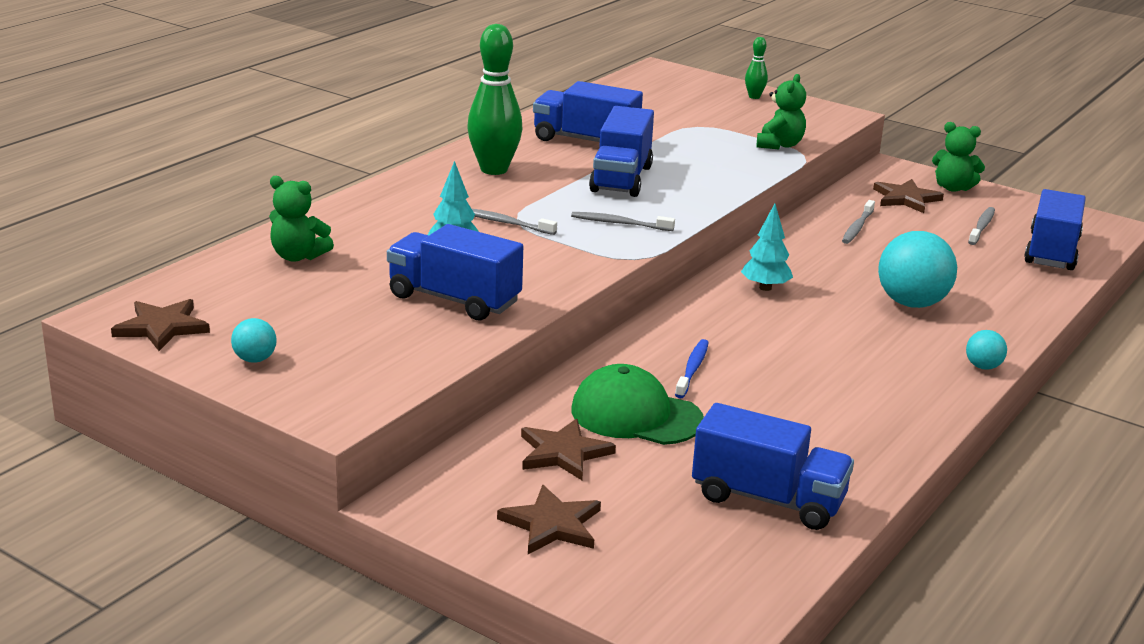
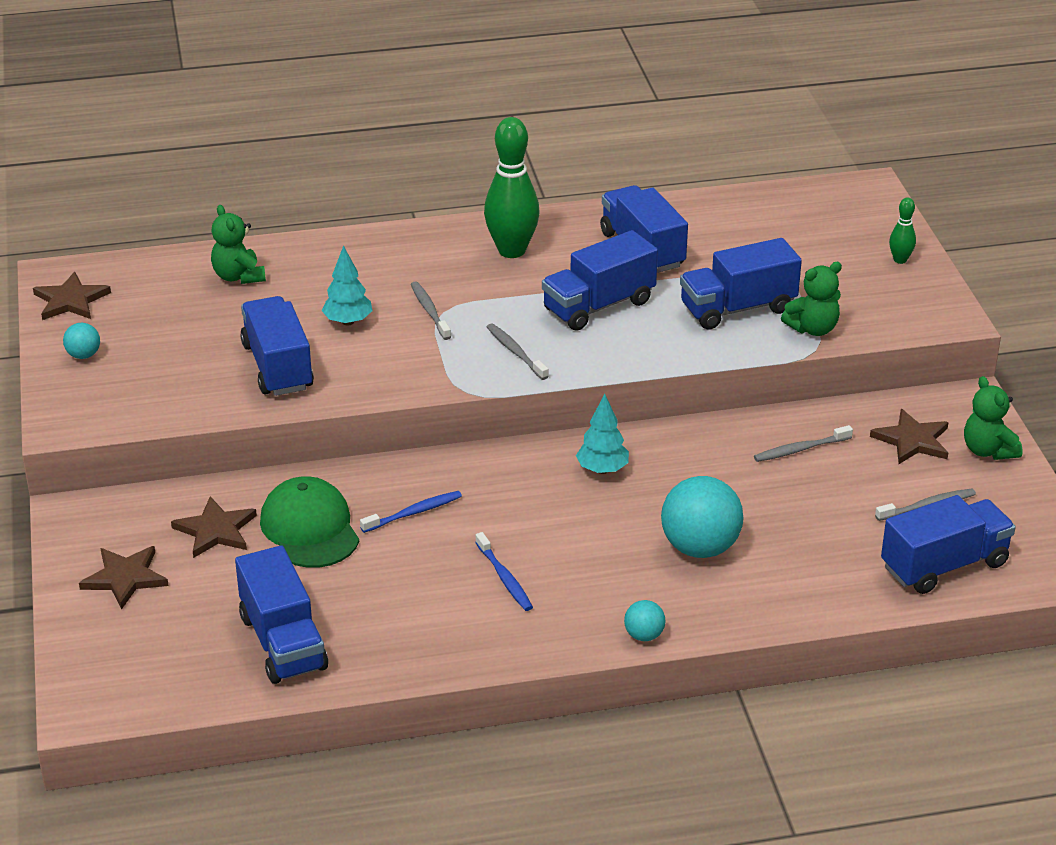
camera: 45 degrees right, 10 degrees up
none -> blue toothbrush [475,532,533,611]
none -> blue truck [680,238,802,330]

